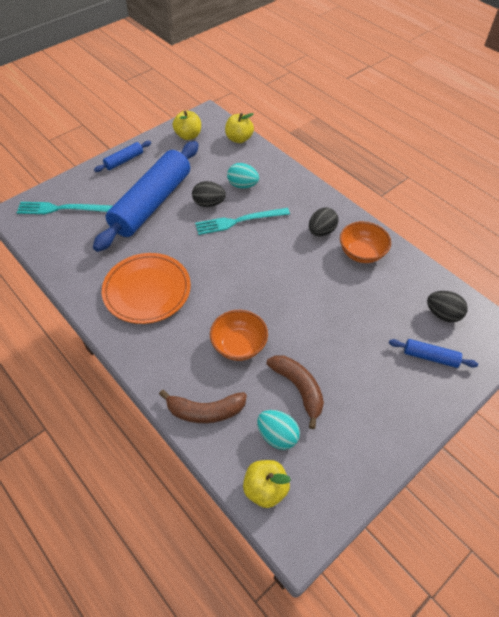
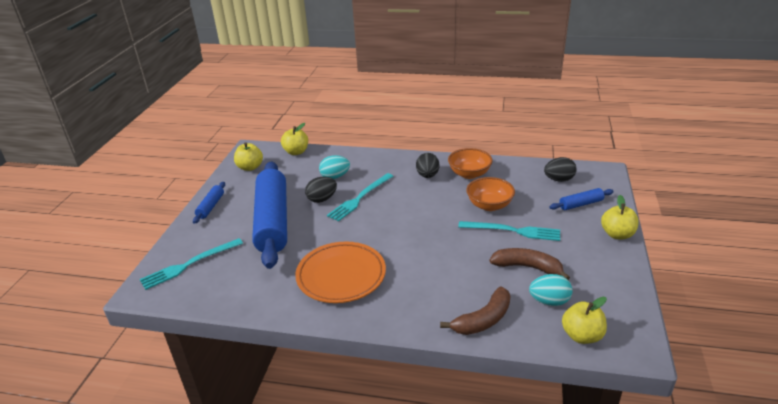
camera: 35 degrees left, 20 degrees down
orange bowl [210,310,268,361] -> orange bowl moved to [466,177,515,211]
none -> turquoise fork [458,221,560,241]
none -> yellow apple [601,195,639,239]

